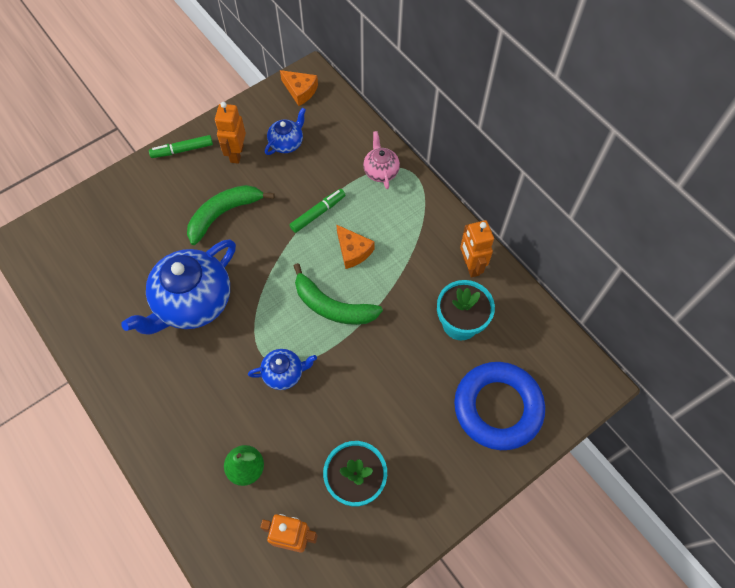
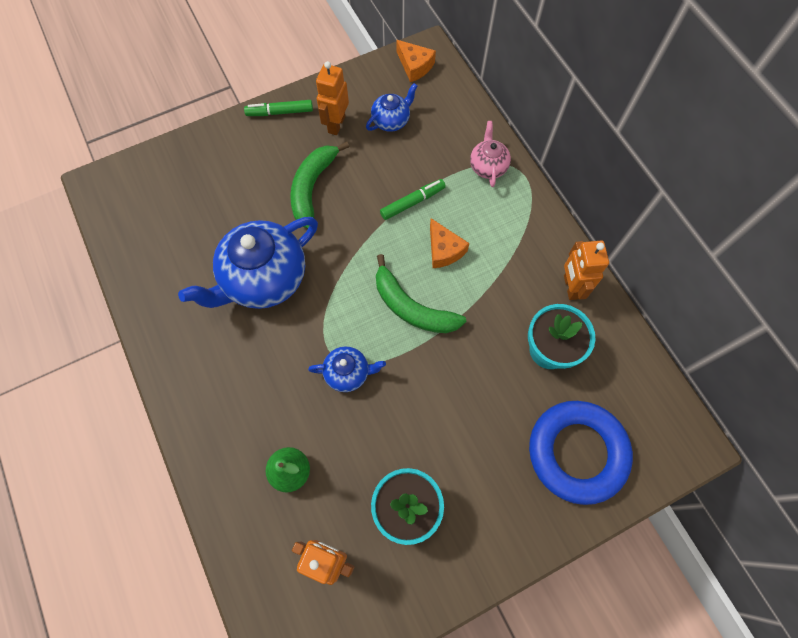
camera: 10 degrees right, 5 degrees up
green banana [187,185,275,245] -> green banana turned 45 degrees counterclockwise [290,142,349,229]

